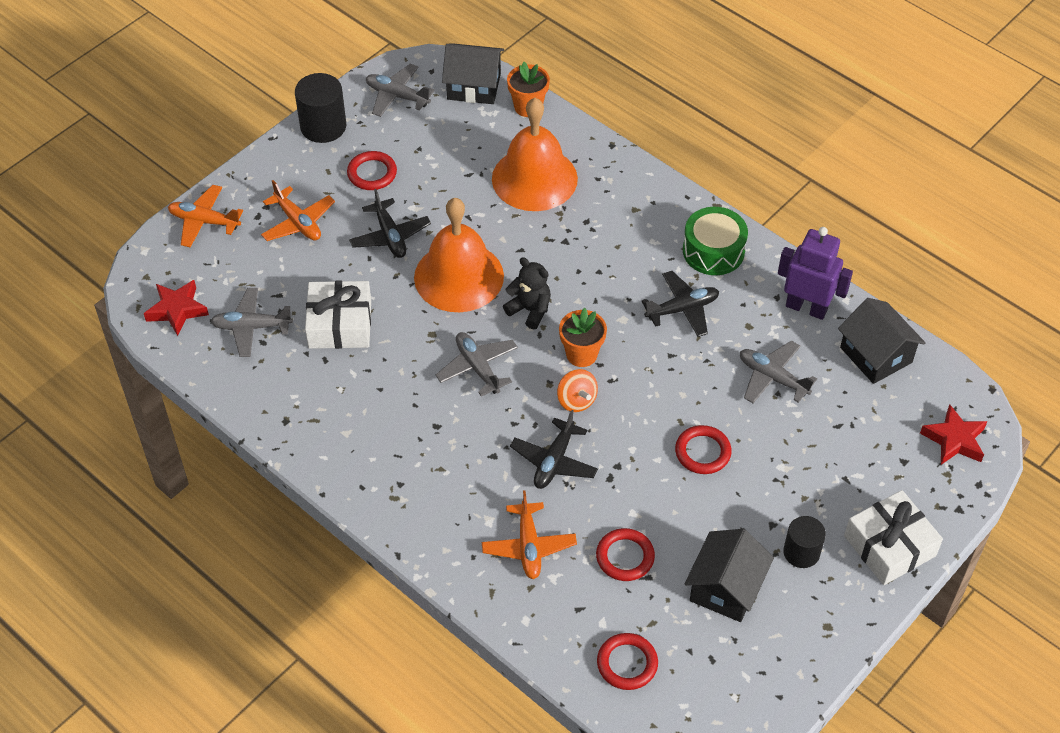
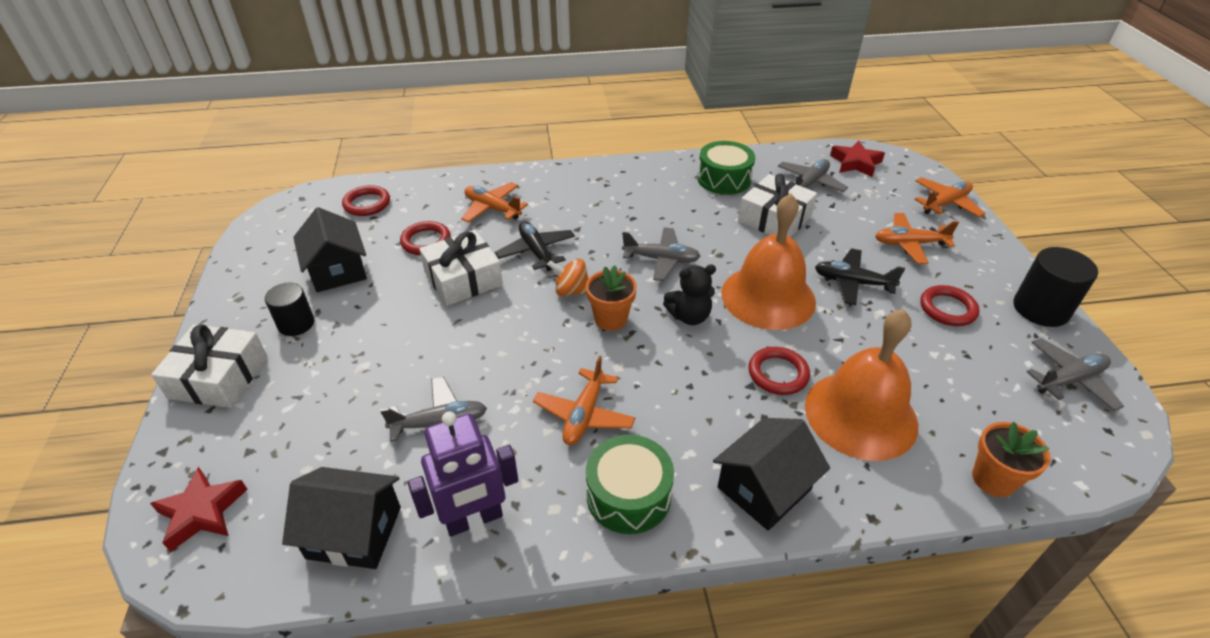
camera: 130 degrees right, 10 degrees down
black house [442,43,504,104] -> black house moved to [713,418,830,531]
black plane [641,271,719,337] -> orange plane [533,356,635,445]
red ring [675,425,732,474] -> red ring moved to [748,347,810,395]
none -> white gift [419,230,503,306]
none -> green drum [697,141,755,195]

